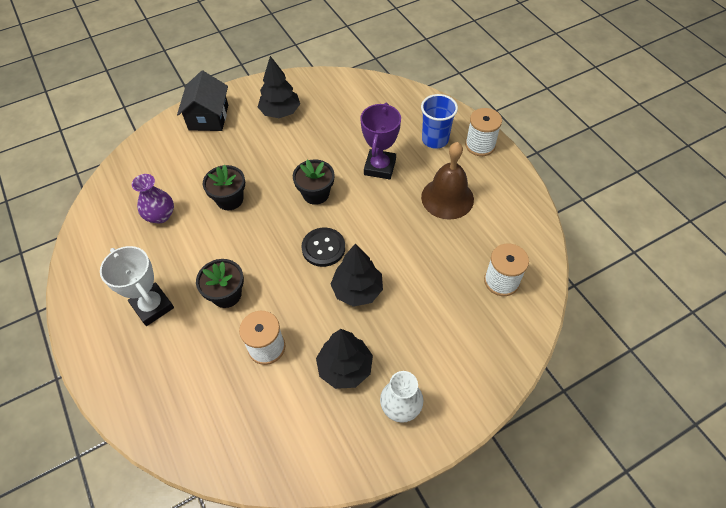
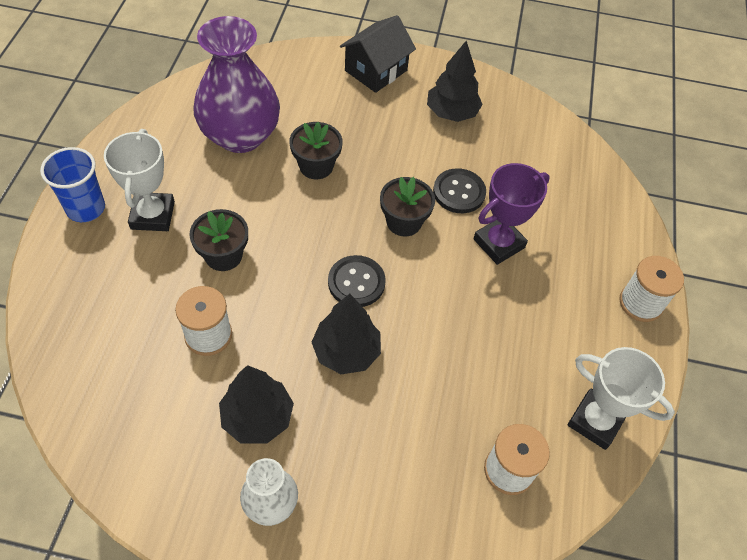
camera: 35 degrees right, 0 degrees up
purple vase [132,174,174,224] -> purple vase [193,16,280,153], size x1.97
blue cup [421,94,458,149] -> blue cup moved to [40,147,105,222]
brown bell [421,142,474,220] -> none
none -> black button [433,168,486,213]
none -> white trophy [568,347,675,450]

